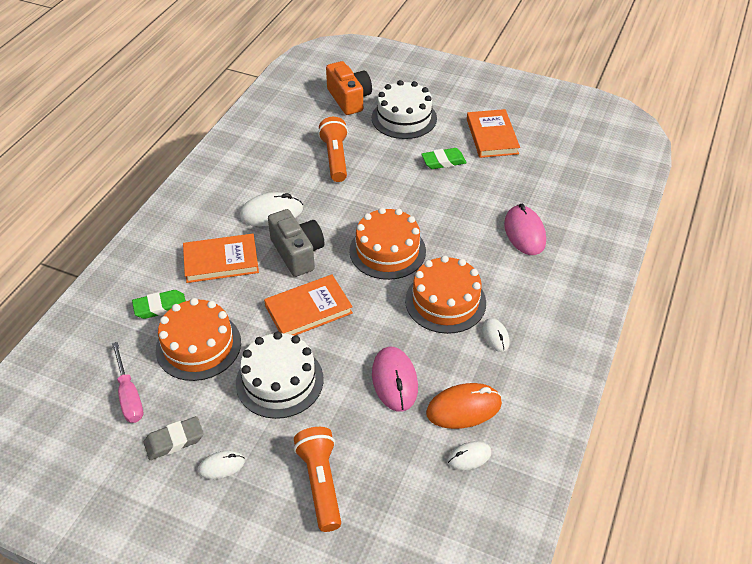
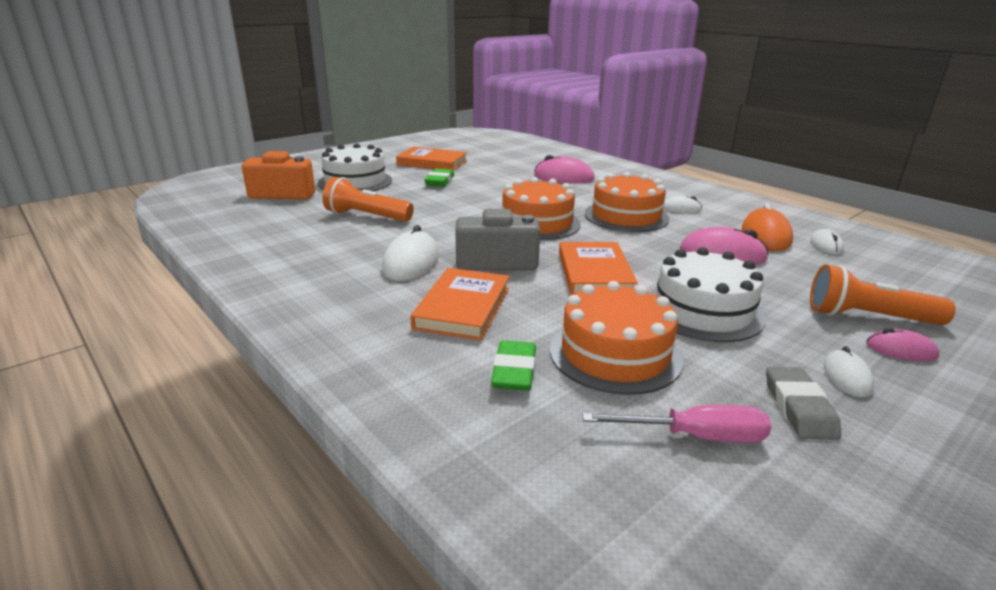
camera: 65 degrees left, 20 degrees down
none -> pink mouse [866,328,939,362]

